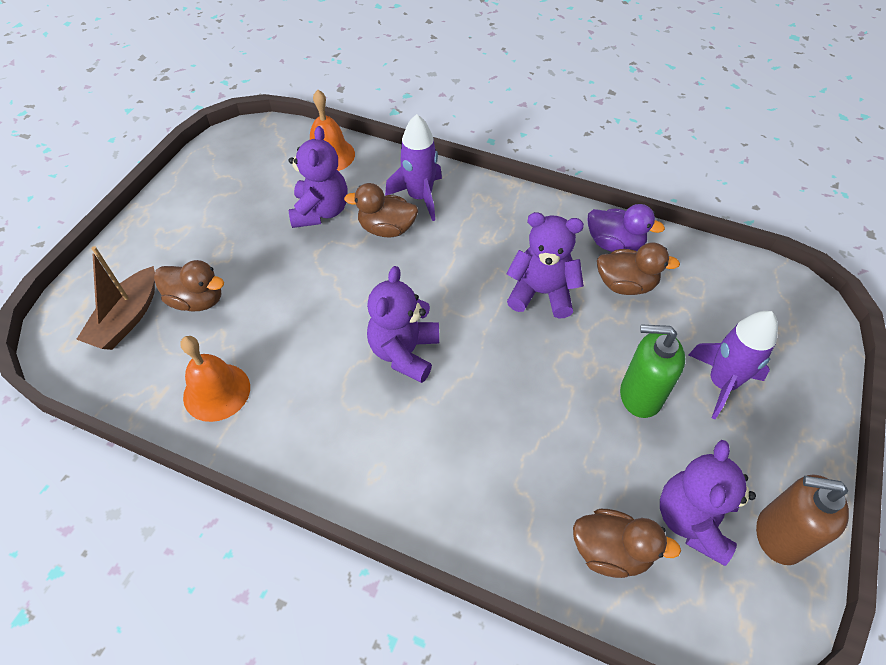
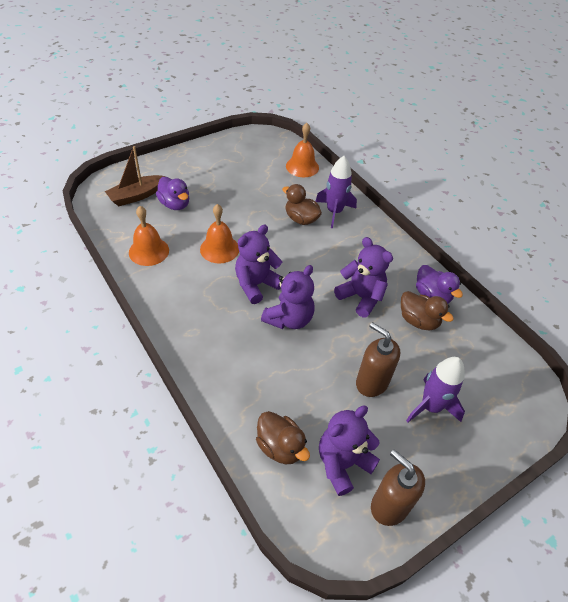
camera: 30 degrees right, 5 degrees down
brown duck [154,260,224,311] -> purple duck [156,177,189,210]
purple teddy bear [289,126,348,228] -> purple teddy bear moved to [261,265,315,329]
green soap dispenser [620,325,685,418] -> brown soap dispenser [356,322,400,397]
none -> orange bell [200,204,239,263]

